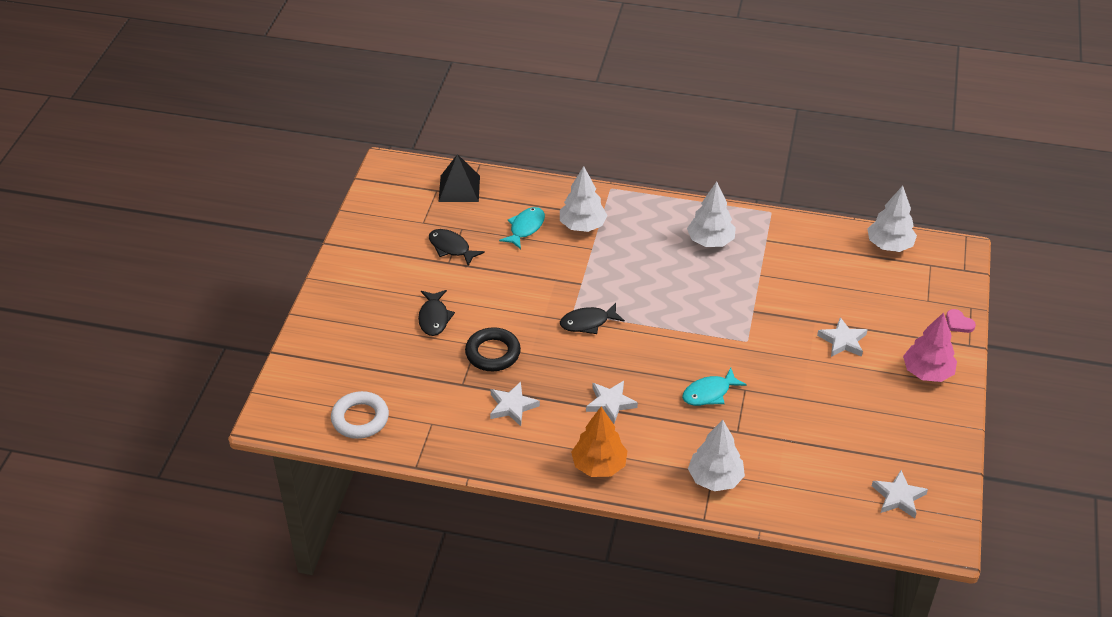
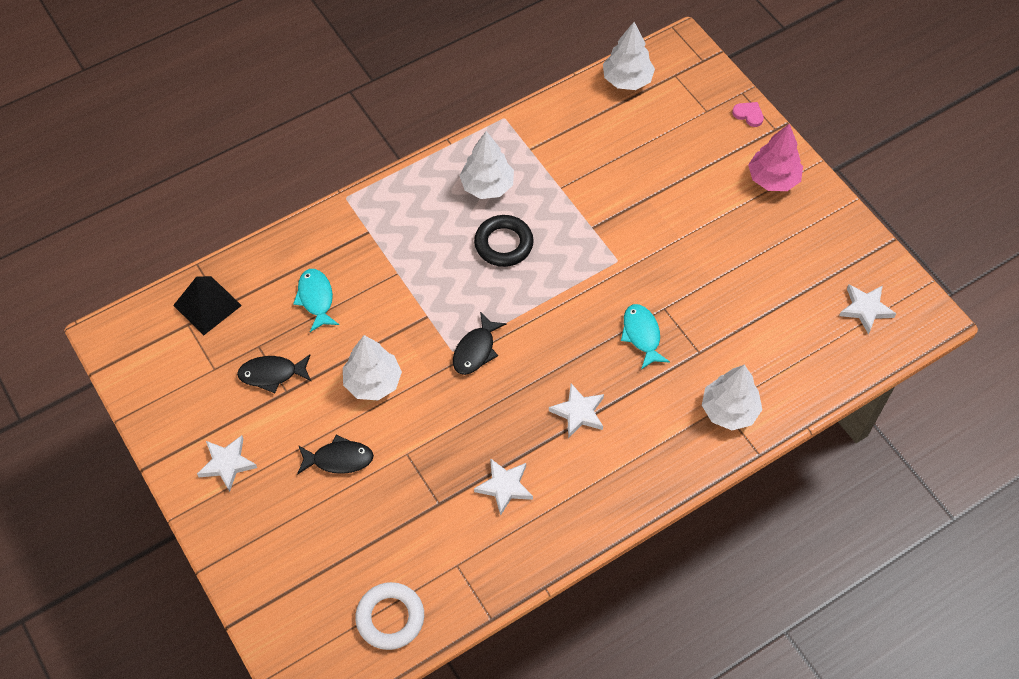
camera: 45 degrees left, 15 degrees up
black fish [418,290,455,336] -> black fish turned 45 degrees counterclockwise [297,435,374,475]
black ring [465,327,521,371] -> black ring moved to [474,215,534,267]
white tree [560,166,607,232] -> white tree moved to [343,335,402,400]
orange tree [571,407,627,477] -> none
turquoise fish [682,368,747,406] -> turquoise fish turned 150 degrees clockwise [621,304,670,369]
white star [817,317,867,357] -> white star moved to [197,435,257,492]
pink heart [946,309,976,333] -> pink heart turned 150 degrees counterclockwise [732,102,764,127]

